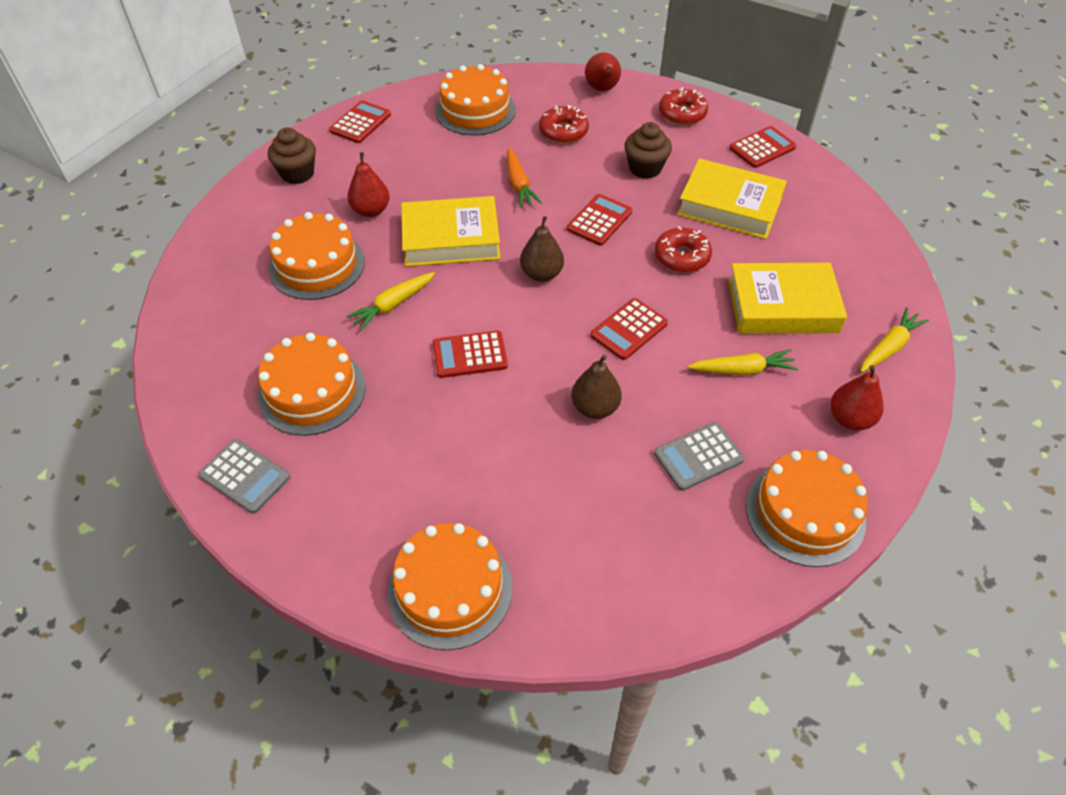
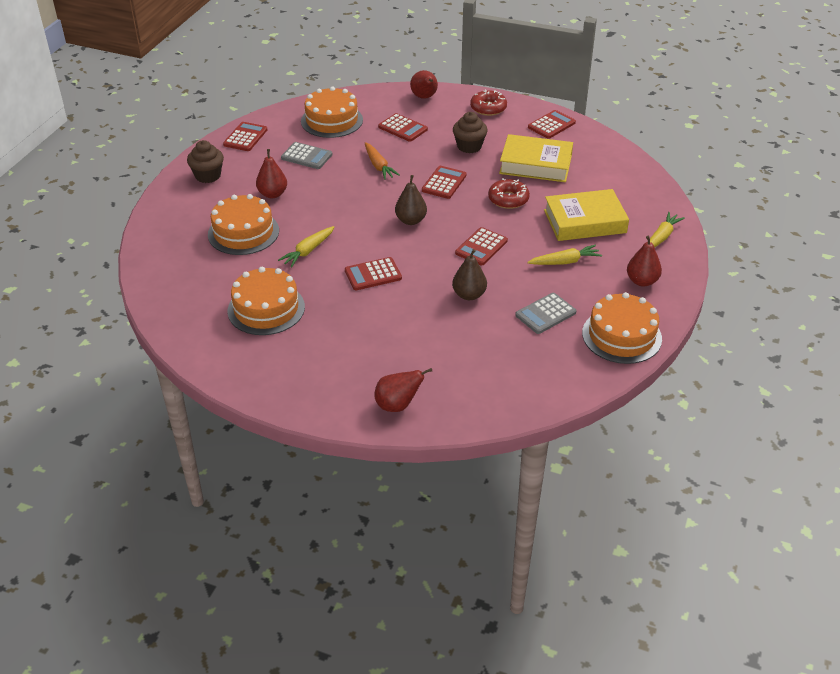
camera: 10 degrees left, 10 degrees down
grey calculator [199,439,290,514] -> grey calculator moved to [281,142,333,169]
orange cake [387,523,513,650] -> red pear [374,368,432,412]
yellow book [401,196,501,267] -> none
red donut [539,105,589,144] -> red calculator [378,113,428,142]

